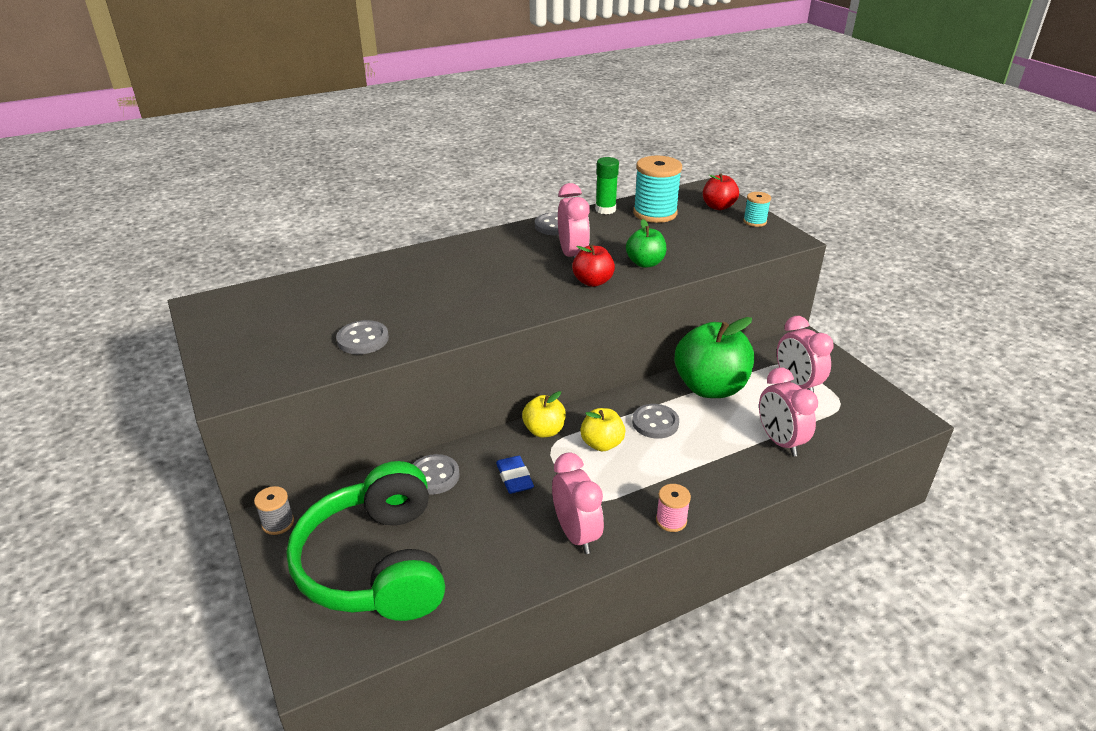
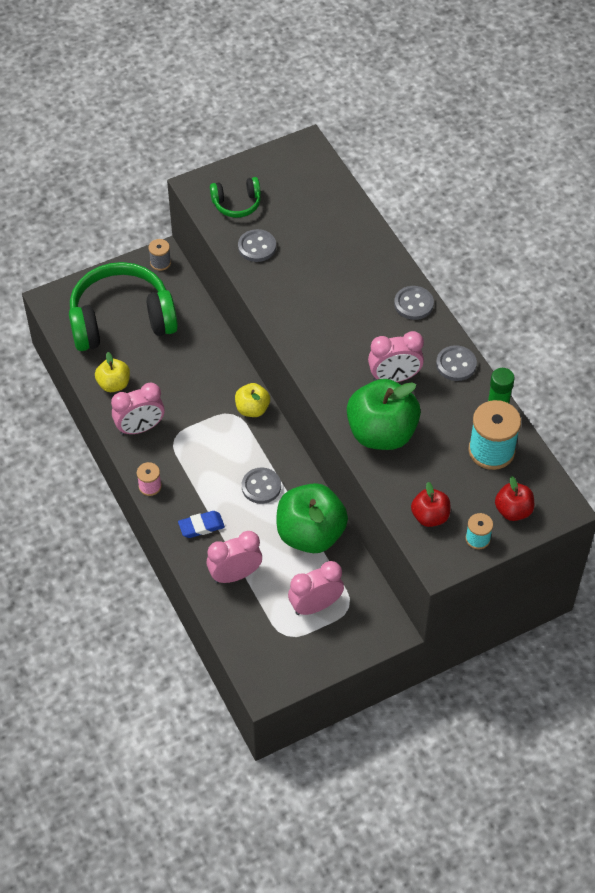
camera: 90 degrees right, 20 degrees up
grey button [413,454,460,494] -> grey button moved to [394,286,434,320]
blue eraser [496,456,534,494] -> blue eraser moved to [178,511,225,538]
red apple [572,245,615,287] -> red apple moved to [411,482,450,527]
yellow apple [580,408,625,451] -> yellow apple moved to [95,352,130,392]
green apple [626,219,666,268] -> green apple [347,379,421,450], size x1.91
none -> green headphones [210,177,261,218]

